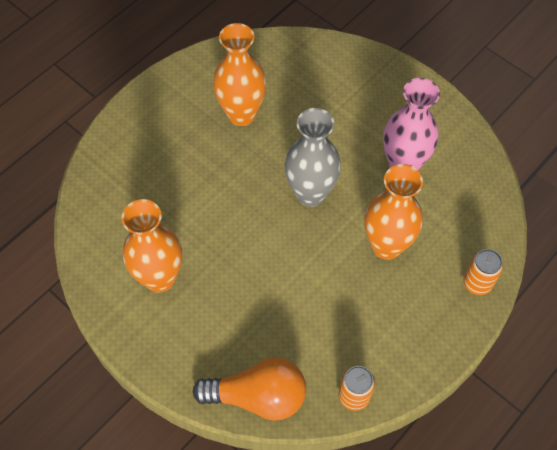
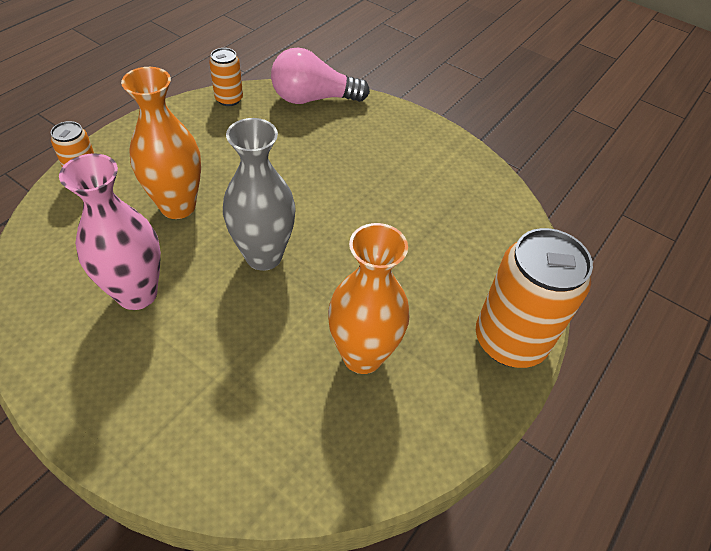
camera: 170 degrees right, 10 degrees down
orange vase [121,199,182,292] -> none
orange light bulb [192,358,306,421] -> pink light bulb [271,48,370,104]
none -> orange can [476,228,593,368]

